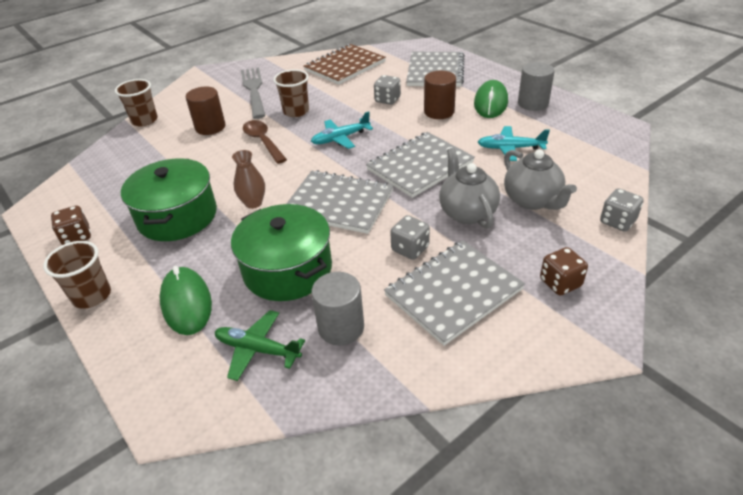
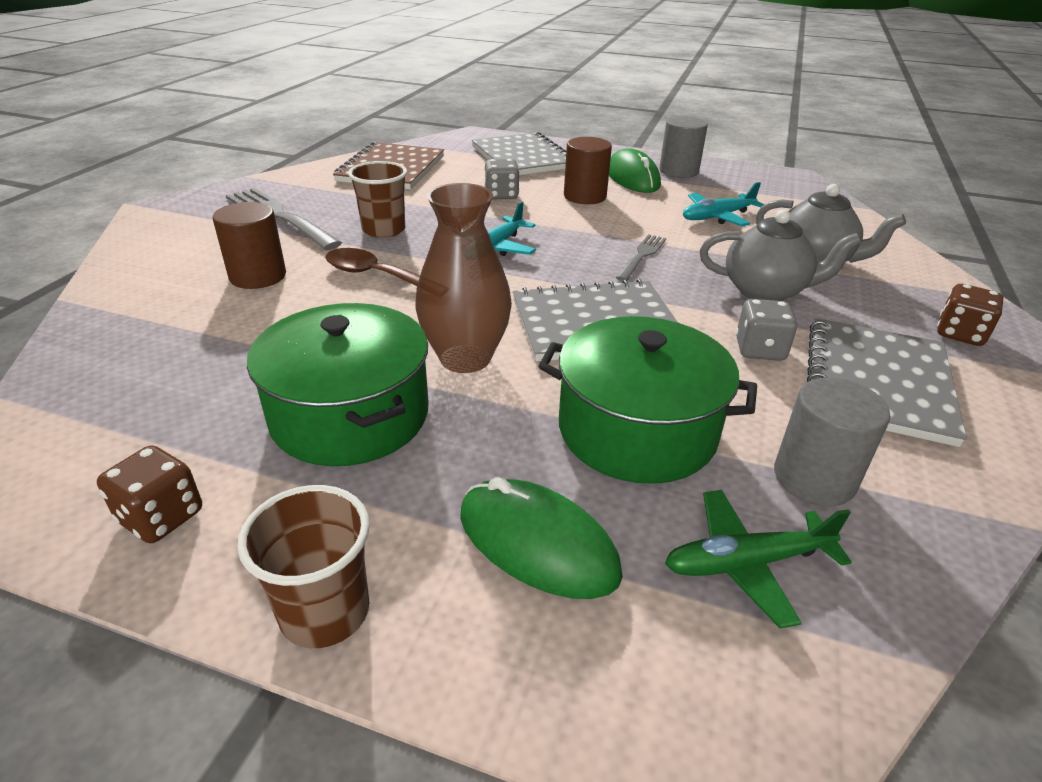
camera: 35 degrees left, 5 degrees down
brown cup [115,79,158,126] -> none
brown vase [232,150,265,209] -> brown vase [415,183,512,373], size x1.67
grey notebook [366,132,475,198] -> grey fork [616,234,666,281]
grey teapot [439,148,500,229] -> grey teapot turned 150 degrees clockwise [700,209,861,301]
grey dice [600,188,643,231] -> none

